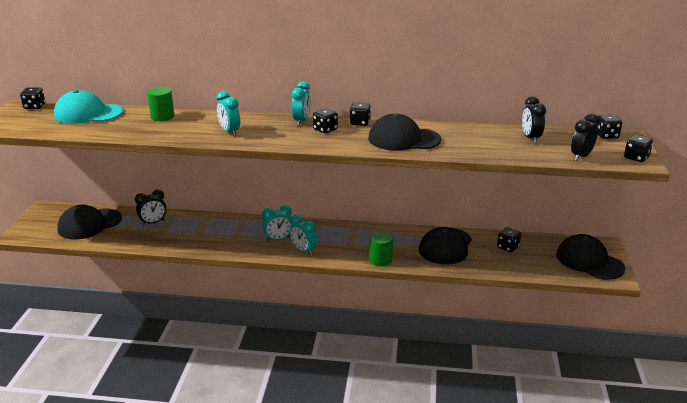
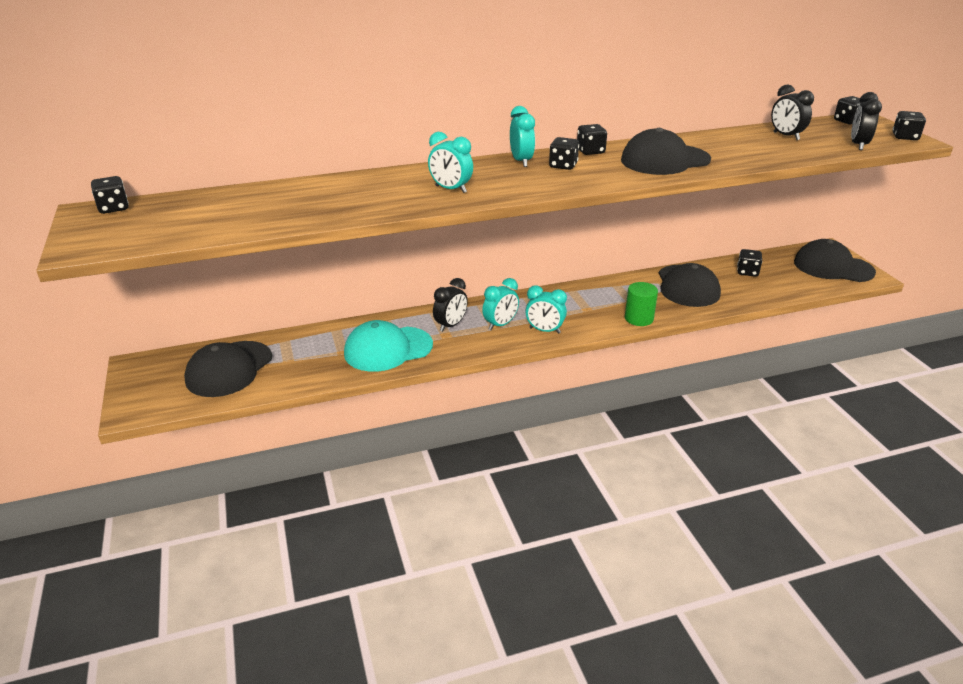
camera: 25 degrees left, 5 degrees up
turquoise cap [54,90,123,124] -> turquoise cap moved to [344,320,433,372]
black clock [135,189,167,226] -> black clock moved to [433,278,468,332]
green cylinder [147,87,174,121] -> none

